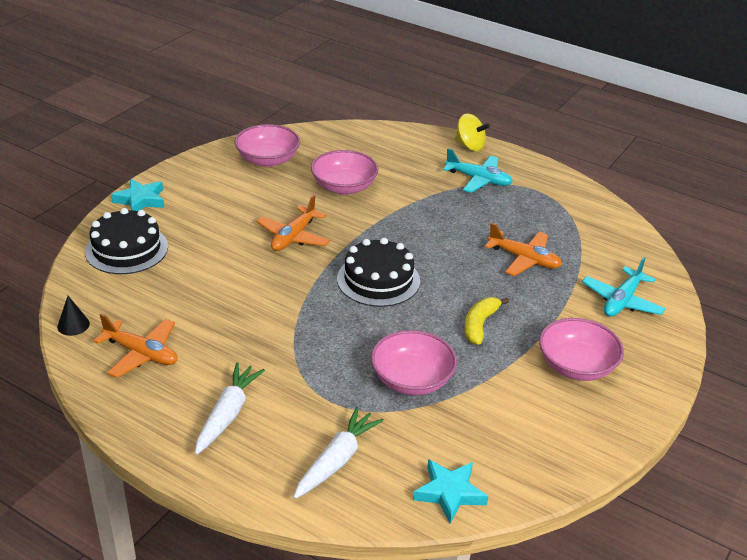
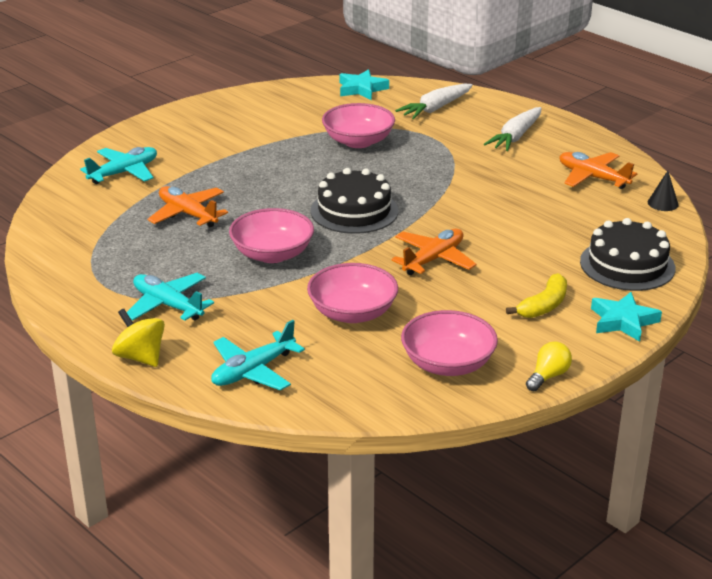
camera: 165 degrees left, 5 degrees down
yellow banana [464,297,509,345] -> yellow banana moved to [506,273,567,318]
pink bowl [539,318,624,381] -> pink bowl moved to [229,208,314,263]
none -> turquoise plane [211,320,305,391]
none -> yellow light bulb [526,342,572,391]

